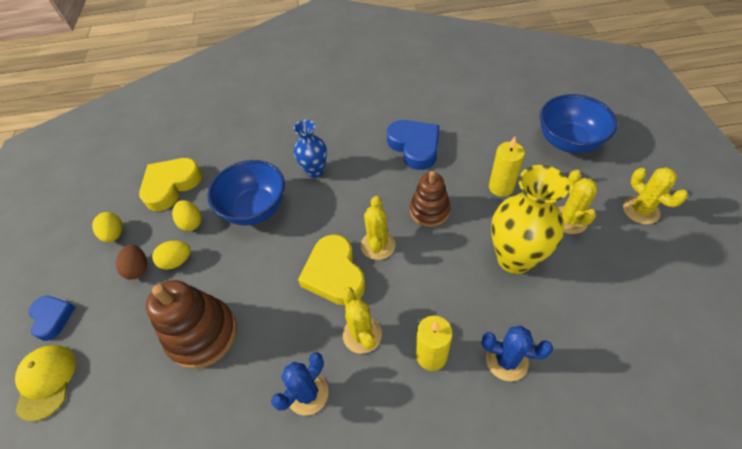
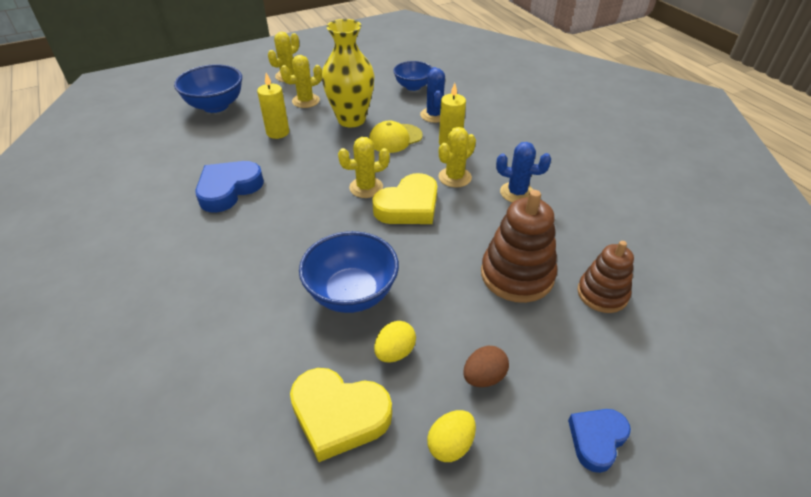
camera: 115 degrees left, 10 degrees down
yellow cap [15,345,76,422] -> yellow cap moved to [369,121,423,153]
yellow egg [152,241,191,270] -> none
blue vase [294,120,327,178] -> none
brown stacking toy [410,171,451,227] -> brown stacking toy moved to [577,241,634,313]
none -> blue bowl [393,61,432,91]

